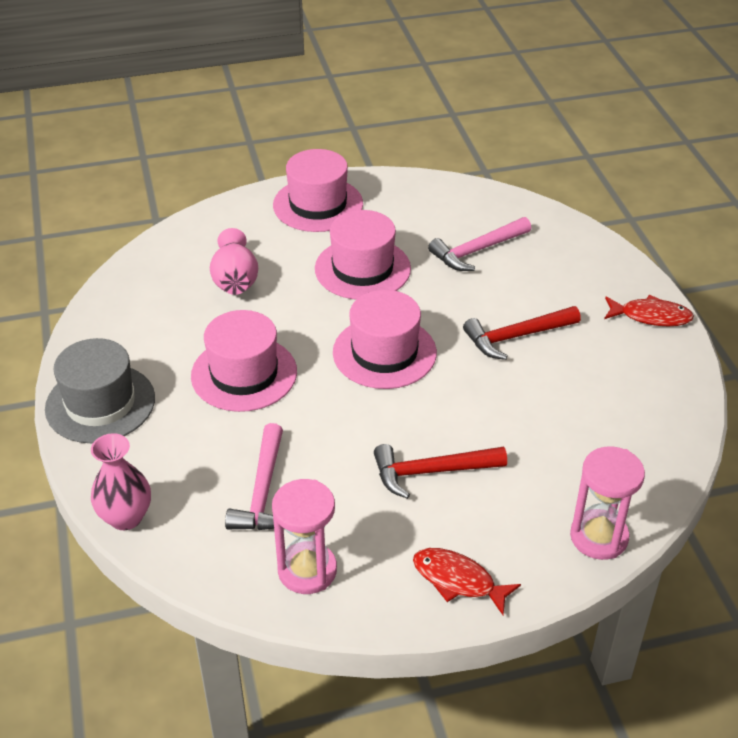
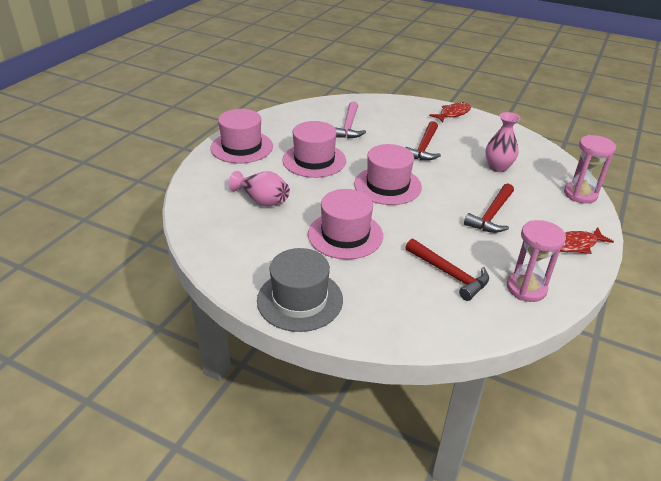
camera: 50 degrees left, 5 degrees down
pink vase [91,433,151,530] -> pink vase moved to [485,112,520,172]
pink hammer [225,423,283,530] -> red hammer [405,239,489,301]

